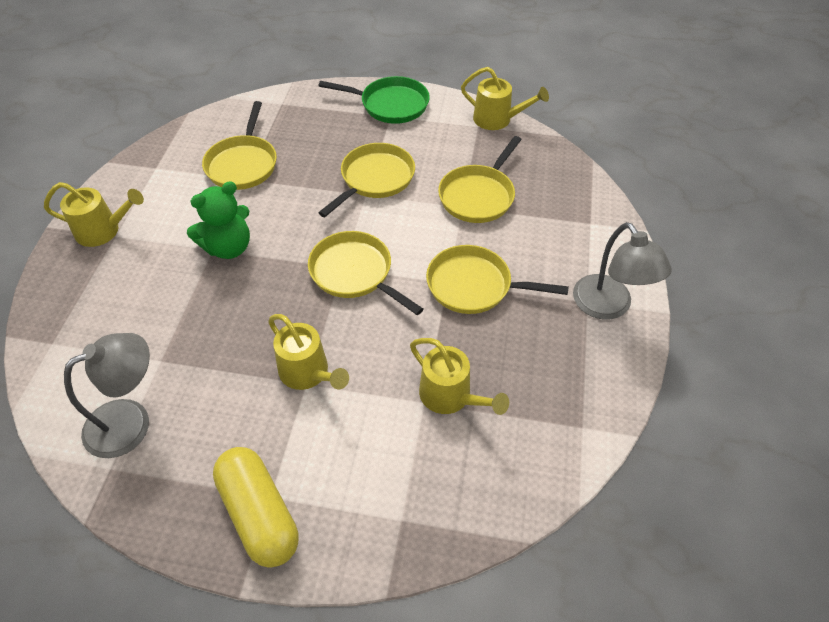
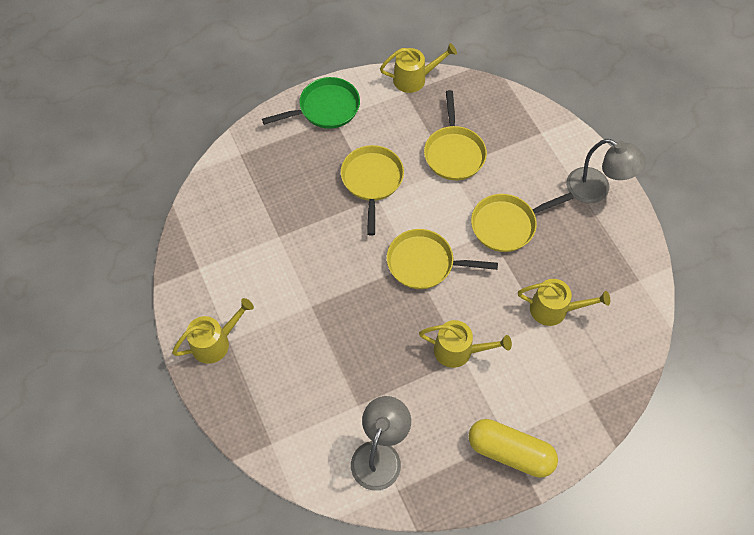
camera: 35 degrees left, 10 degrees up
green teddy bear [187,181,250,259] -> none
yellow pan [202,101,277,190] -> none

